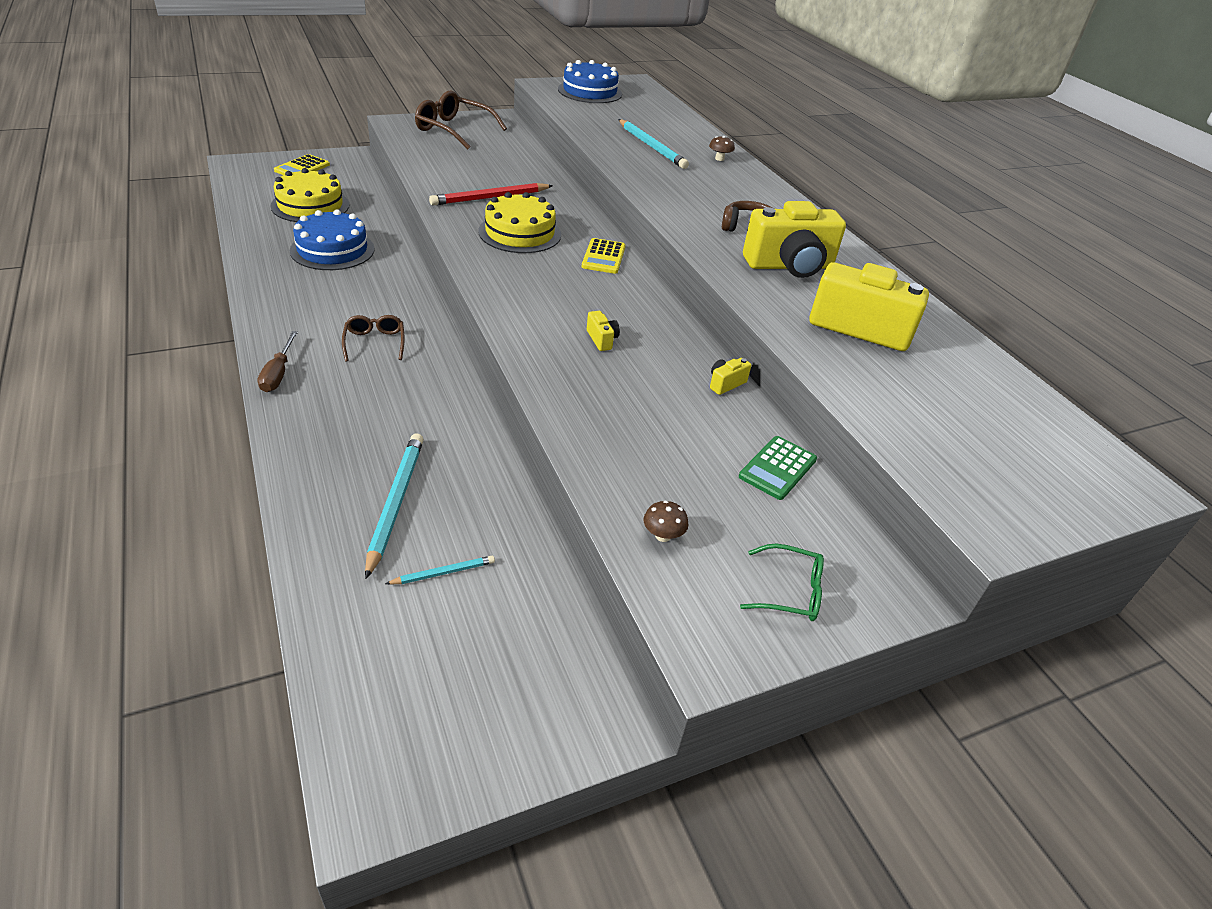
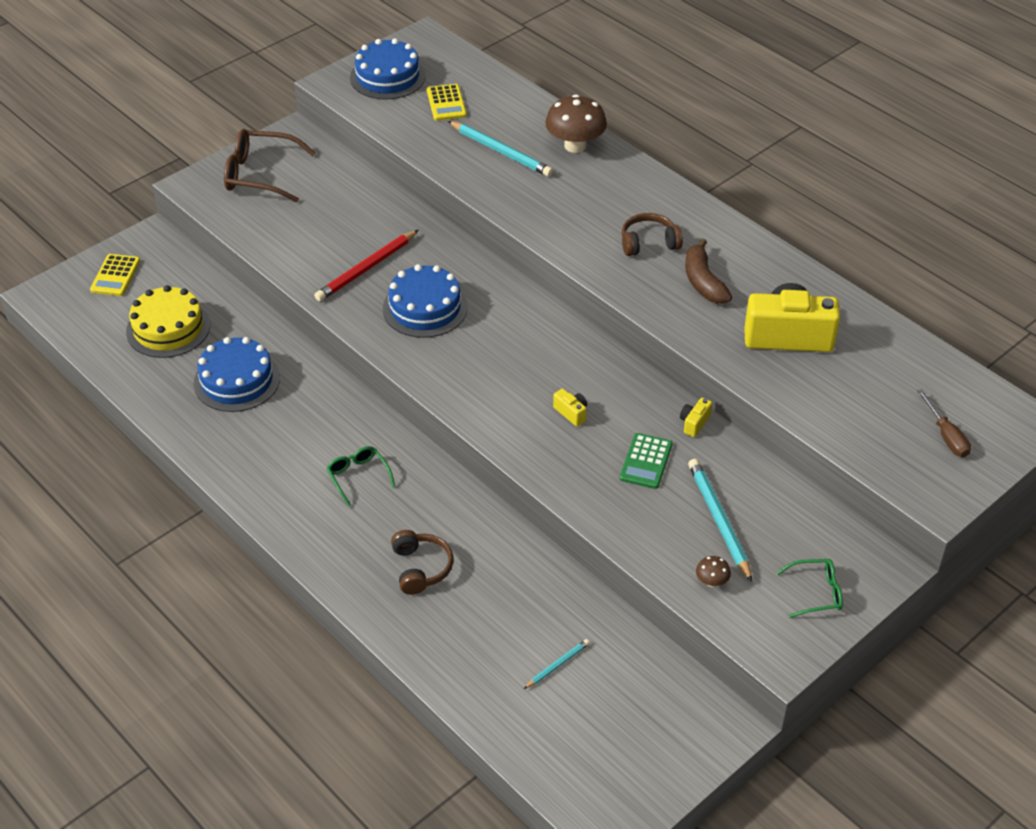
camera: 15 degrees left, 5 degrees up
brown screwdriver [258,331,298,392] -> brown screwdriver moved to [917,389,971,457]
brown glasses [342,315,405,362] -> green glasses [326,446,395,507]
turquoise pencil [365,433,424,579] -> turquoise pencil moved to [688,459,752,582]
yellow cake [478,192,561,253] -> blue cake [383,264,468,338]
yellow calculator [581,238,626,274] -> yellow calculator moved to [427,84,467,121]
brown mushroom [709,136,735,161] -> brown mushroom [545,95,607,153], size x2.21
green calculator [739,436,817,500] -> green calculator moved to [620,433,673,489]
yellow camera [743,201,846,278] -> brown banana [685,239,732,304]
none -> brown headphones [391,530,453,595]

